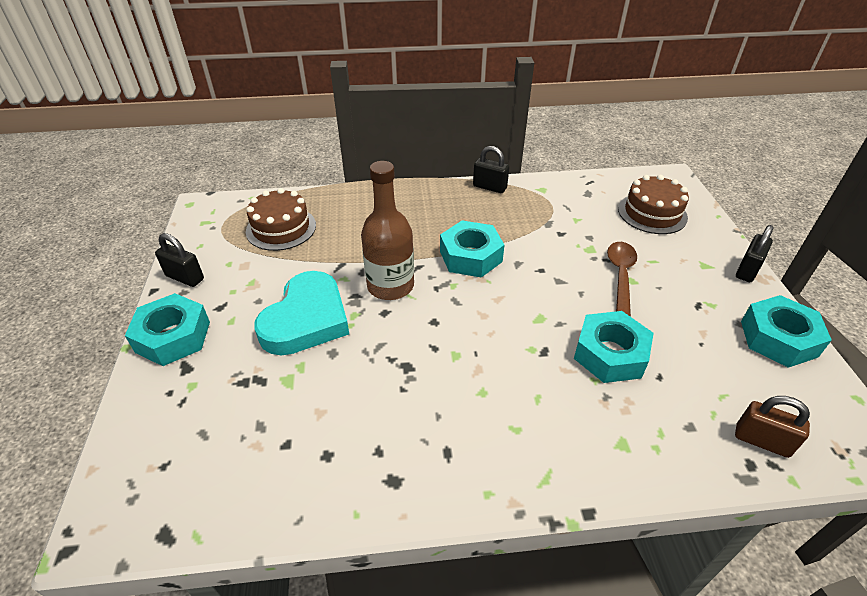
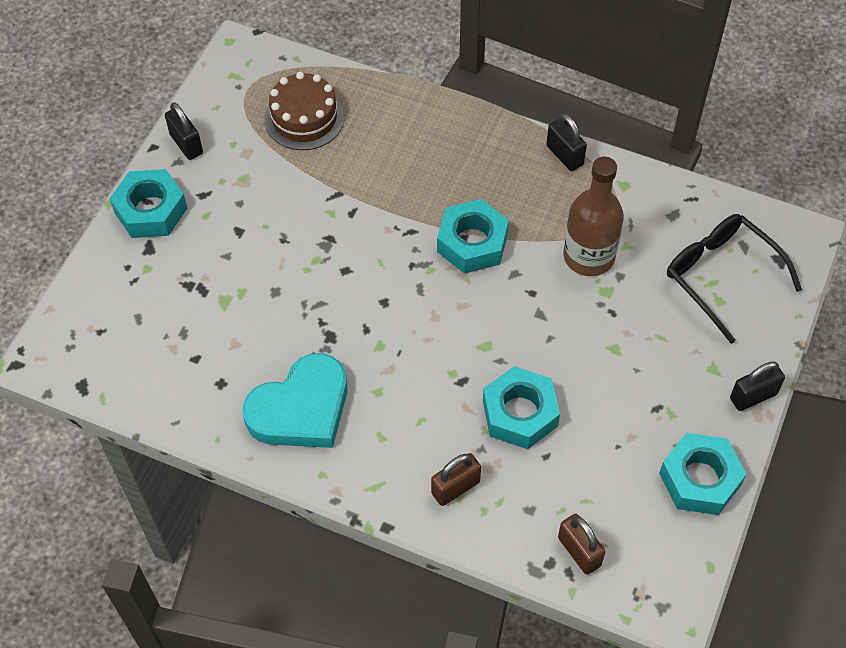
camera: 30 degrees right, 15 degrees up
turquoise heart [254,271,349,355] -> turquoise heart moved to [243,353,347,448]
brown bottle [361,161,414,300] -> brown bottle moved to [563,157,624,276]
brown spoon [607,242,637,317] -> none
brown cake [618,175,689,234] -> black glasses [667,214,802,344]
none -> brown padlock [431,453,481,506]

